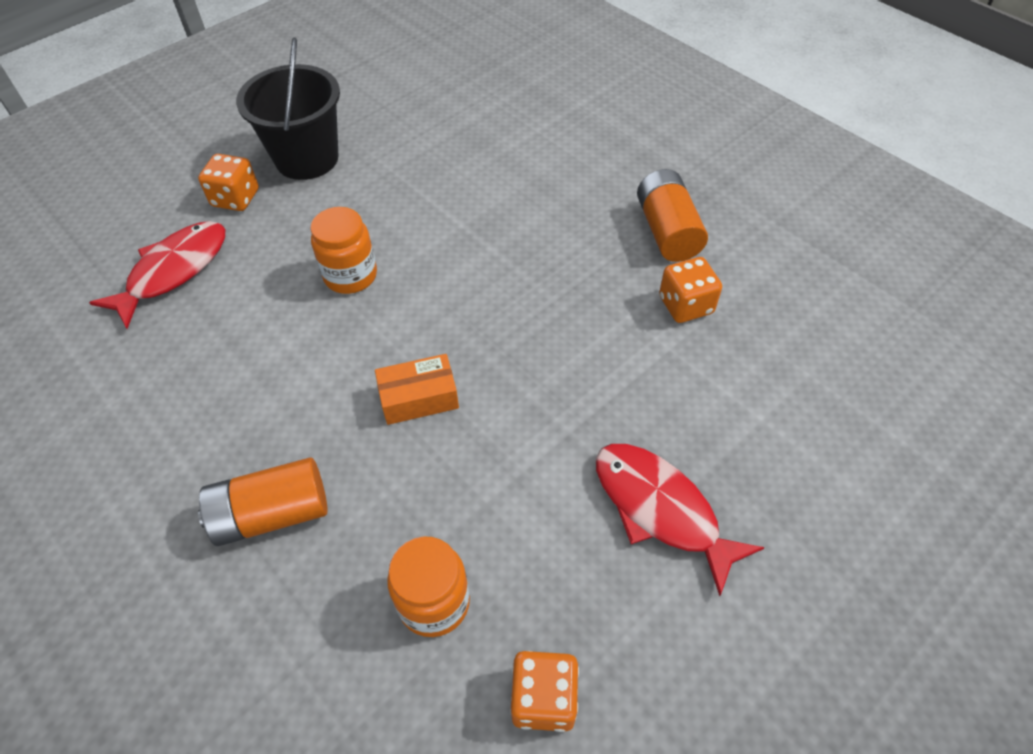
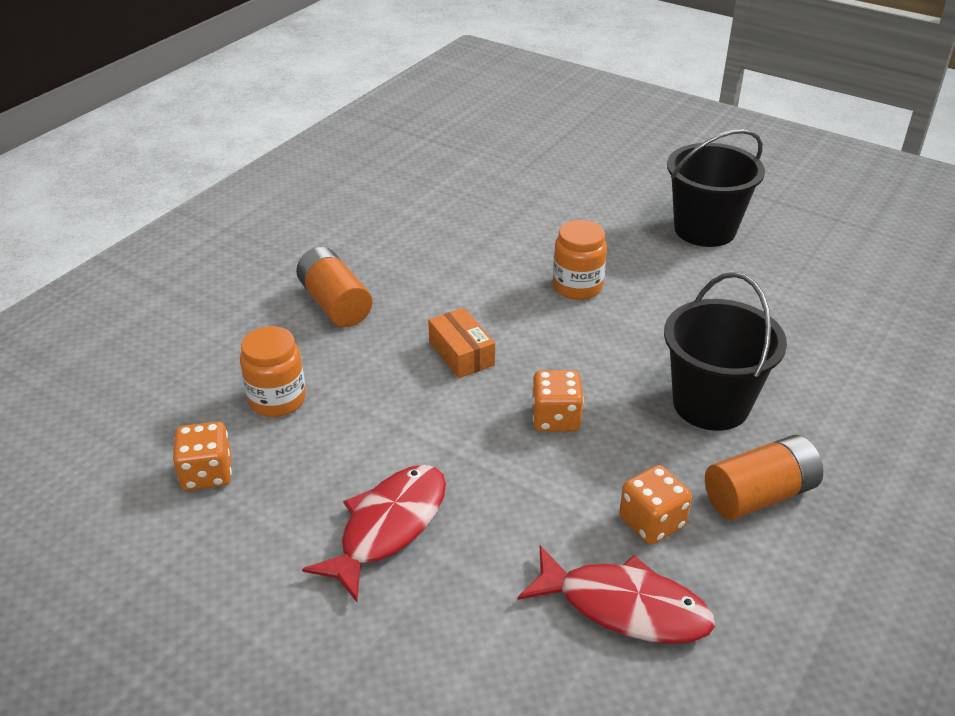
camera: 75 degrees right, 15 degrees down
red fish [89,221,225,329] -> red fish moved to [517,545,715,644]
orange dice [198,154,259,211] -> orange dice moved to [532,370,584,431]
none -> black bucket [664,272,787,431]

